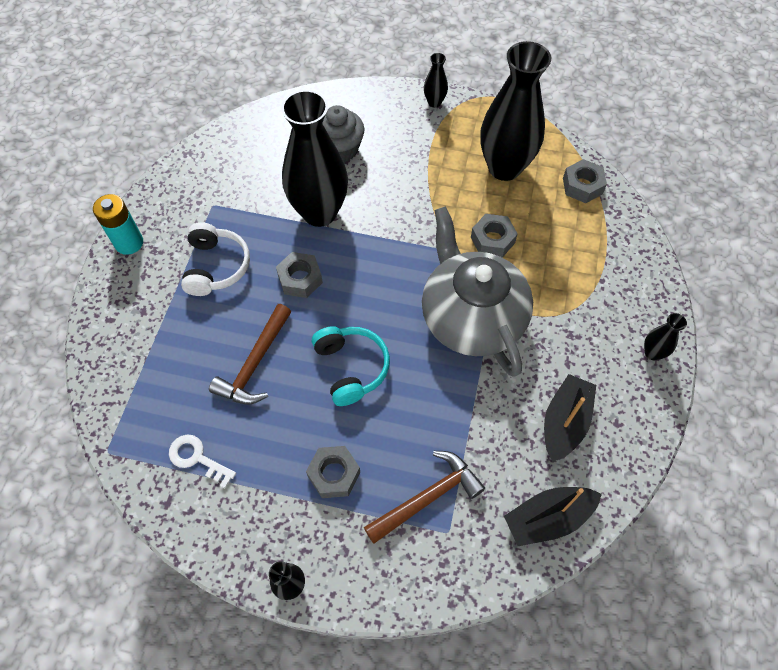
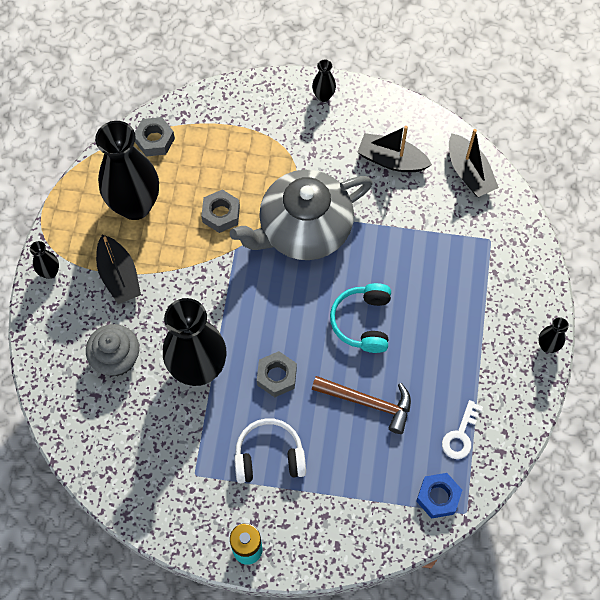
camera: 95 degrees left, 5 degrees up
grey nut [306,446,360,498] -> none
turquoise headphones [312,326,390,406] -> turquoise headphones turned 60 degrees counterclockwise [330,283,391,353]
brown hammer [364,451,485,544] -> none
none -> black boat [96,235,141,304]
none -> blue nut [416,473,462,519]

